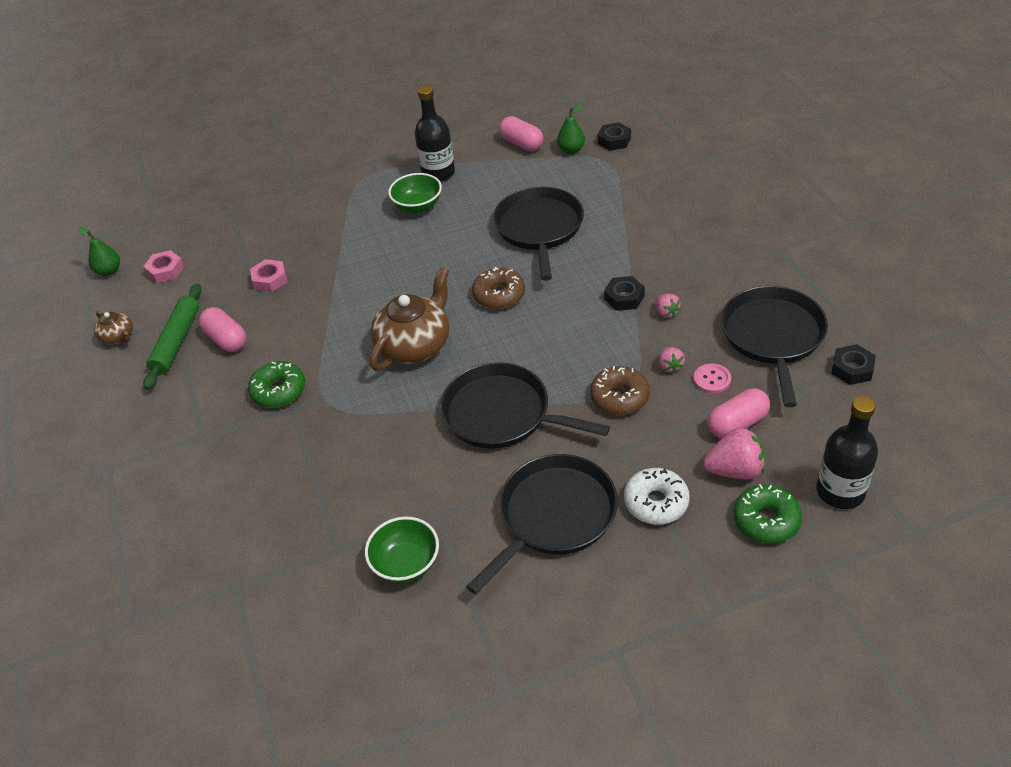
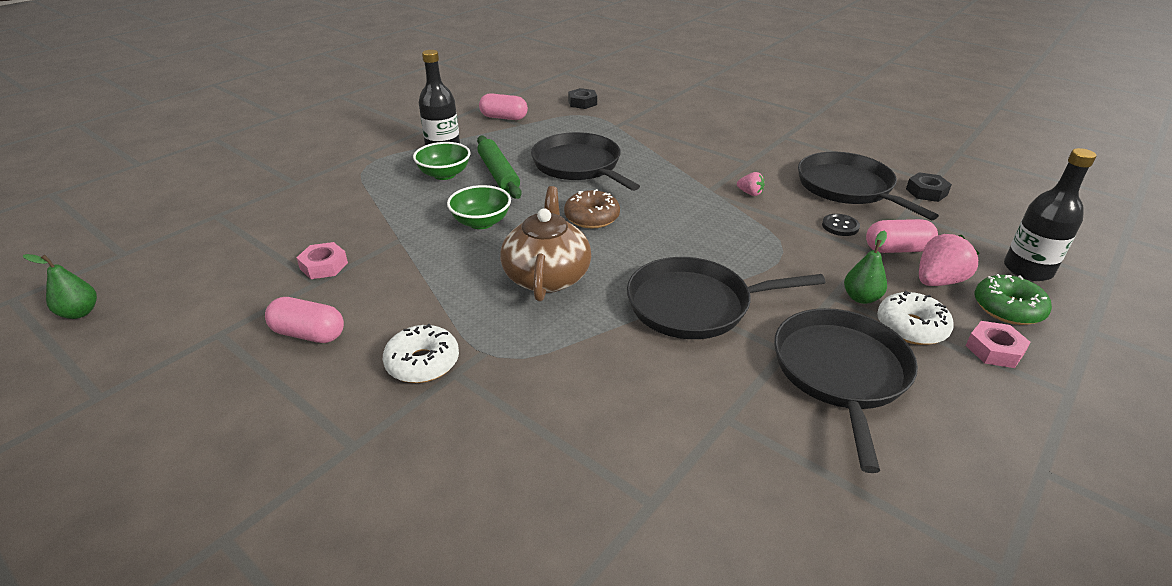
camera: 35 degrees left, 10 degrees down
brown teapot [94,311,133,344] -> none
pink nut [143,250,184,283] -> pink nut moved to [966,321,1031,368]
green rolling pin [143,283,202,390] -> green rolling pin moved to [477,136,522,199]
green donut [248,361,305,408] -> white donut [383,324,459,383]
green bowl [365,517,439,583] -> green bowl moved to [447,185,511,229]
green pear [557,103,585,154] -> green pear moved to [844,231,887,304]
brown donut [590,366,650,415] -> none
black nut [604,276,645,311] -> none
pink strawberry [659,347,685,373] -> none
pink button [694,363,731,394] -> black button [822,214,860,236]
pink capsule [707,388,770,439] -> pink capsule turned 60 degrees clockwise [866,219,938,253]

